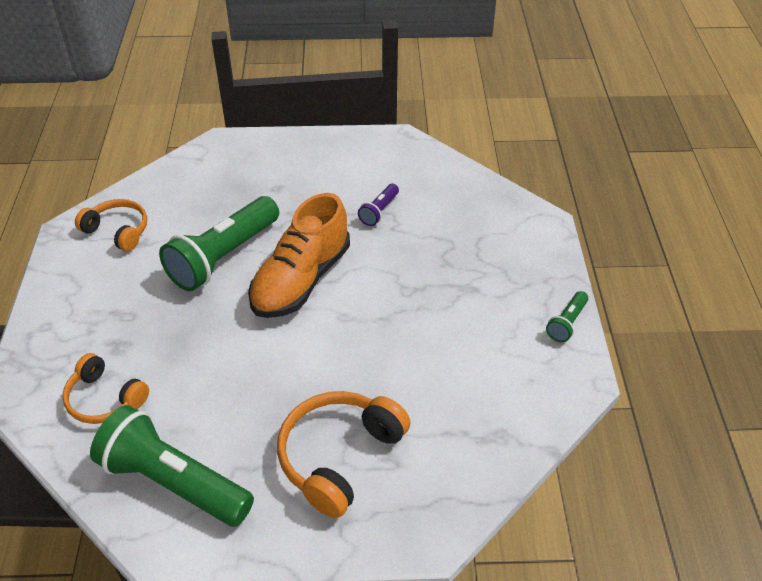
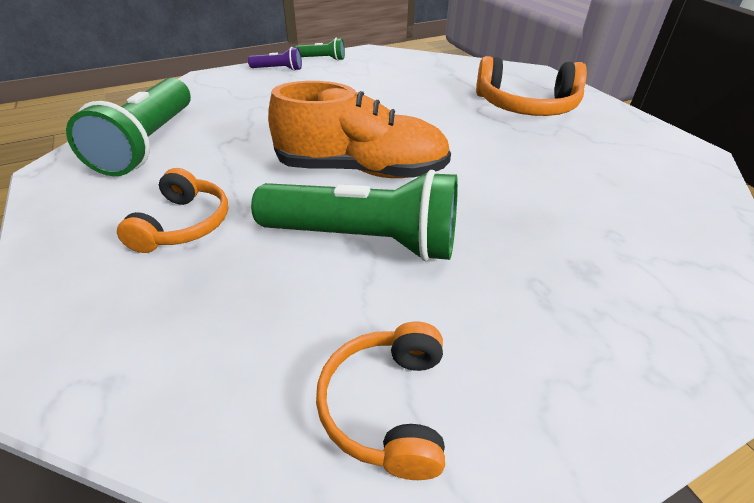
camera: 115 degrees left, 5 degrees down
orange headphones [62,353,149,424] -> orange headphones moved to [117,168,228,253]
green flashlight [90,405,254,527] -> green flashlight moved to [66,78,191,176]
purple flashlight [358,184,399,226] -> purple flashlight moved to [248,47,302,71]

